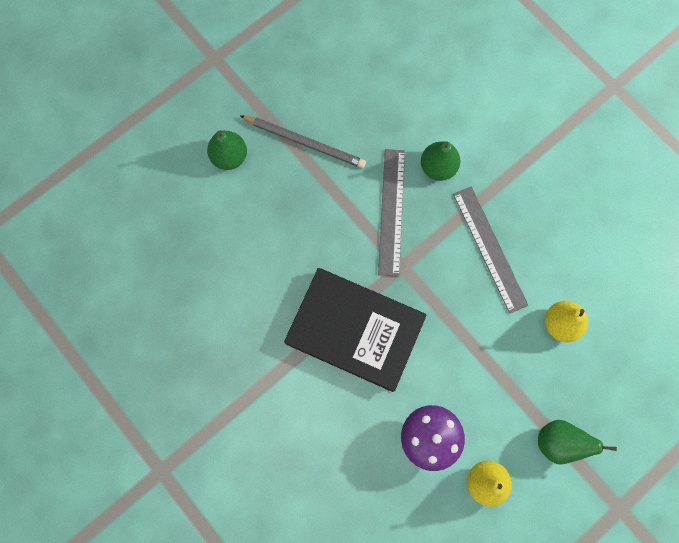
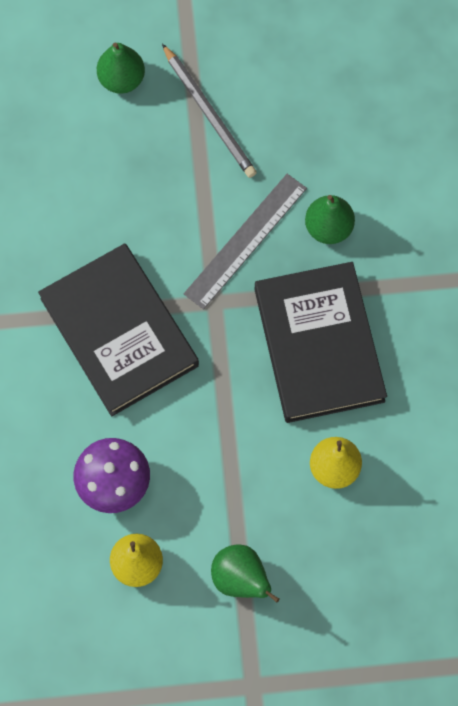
camera: 35 degrees right, 5 degrees down
grey ruler [453,187,529,314] -> black book [255,262,387,423]

